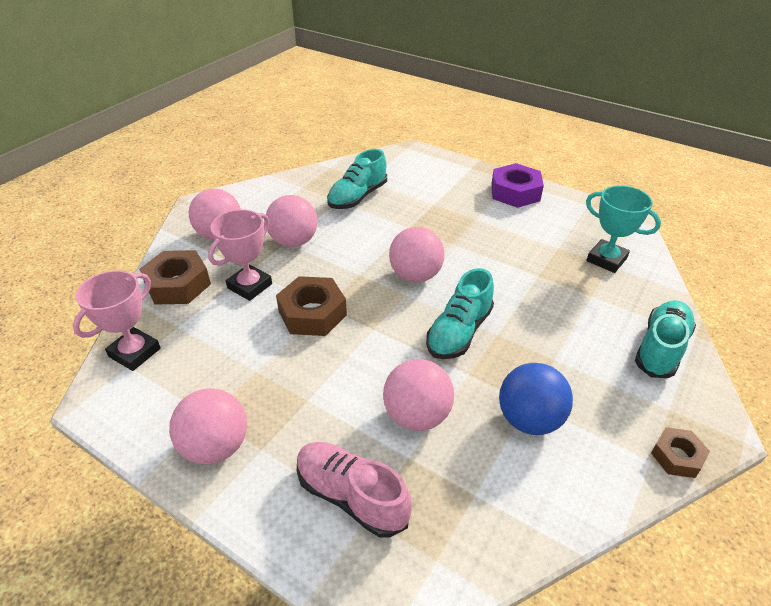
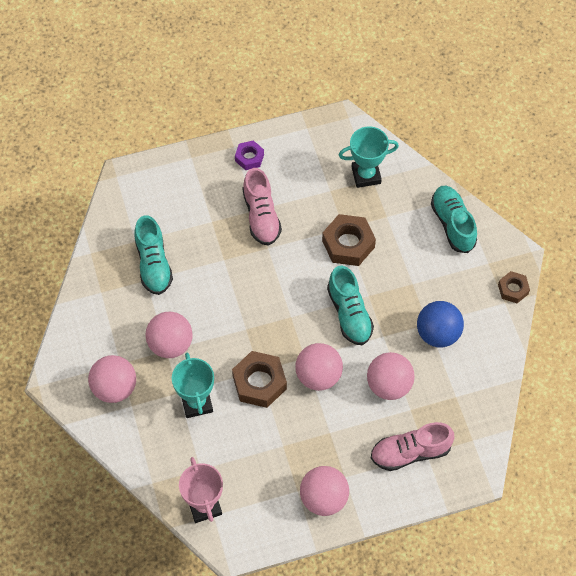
camera: 50 degrees left, 20 degrees up
brown nut [139,250,211,305] -> brown nut moved to [322,214,376,266]
pink trophy [208,209,272,301] -> turquoise trophy [172,352,214,418]
pink ball [389,227,445,282] -> pink ball moved to [295,343,343,391]
purple nut [491,163,544,208] -> purple nut [235,140,264,170], size x0.58
none -> pink shoe [242,168,282,246]

